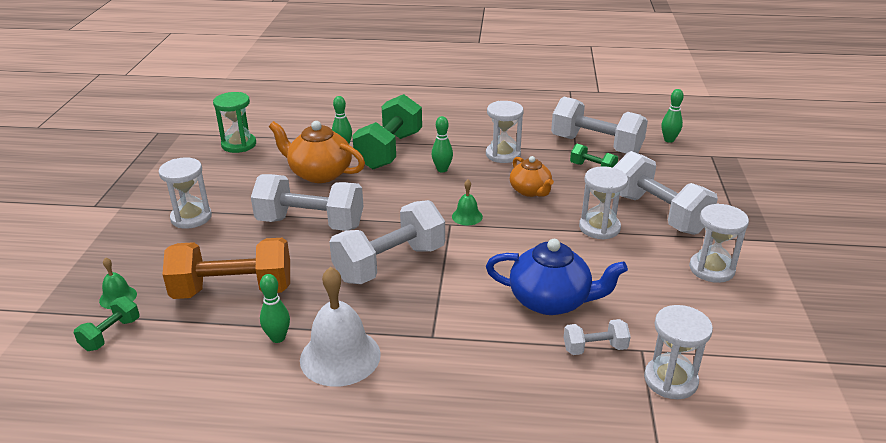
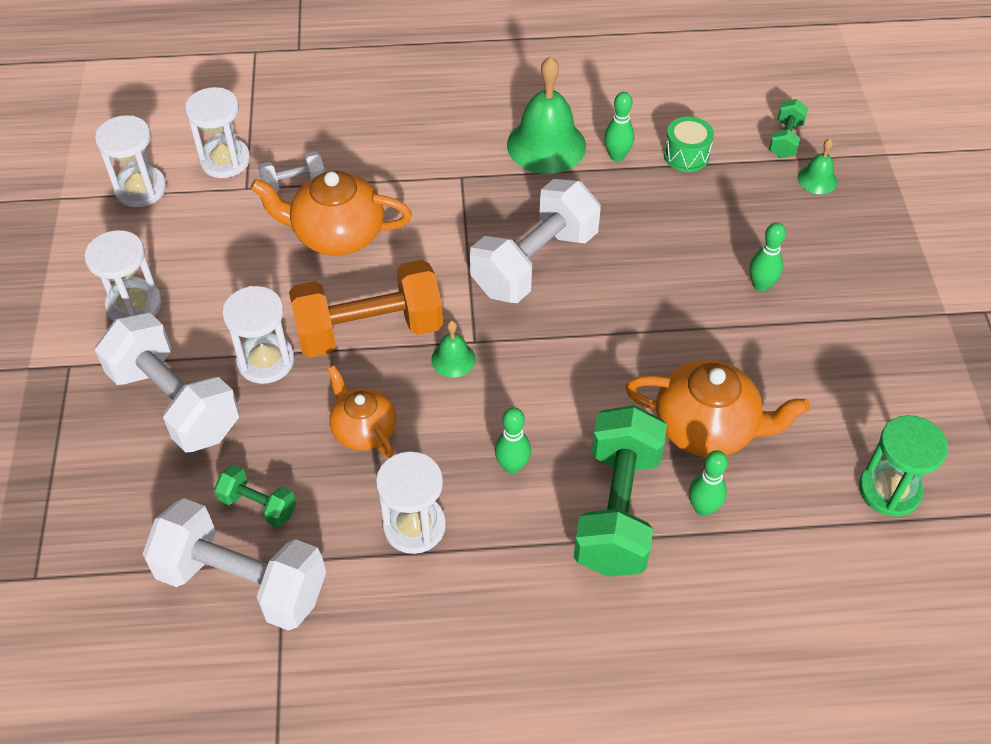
camera: 170 degrees right, 20 degrees up
white hourglass [159,158,212,229] -> white hourglass moved to [95,115,166,207]
orange dumbbell [162,238,290,299] -> orange dumbbell moved to [289,260,443,358]
white dumbbell [251,174,364,231] -> none
white bell [300,267,381,387] -> green bell [507,56,586,174]
blue teapot [486,239,628,315] -> orange teapot [250,171,412,256]
green bowling pin [662,89,684,143] -> green bowling pin moved to [750,222,786,292]
none -> green drum [664,116,714,172]

